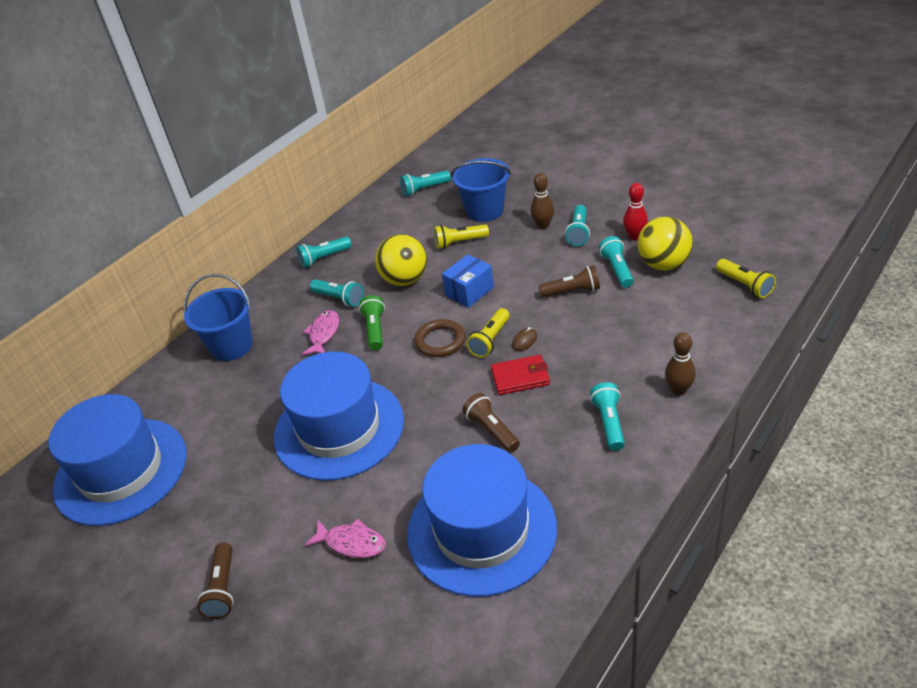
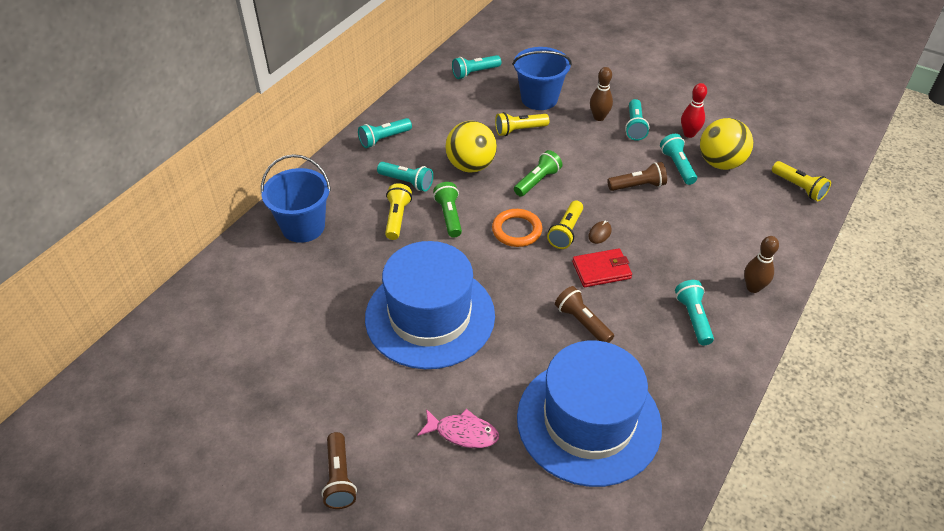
camera: 10 degrees left, 5 degrees up
blue hat [48,394,187,526] -> none
pink fish [302,310,339,355] -> yellow flashlight [385,183,412,240]
brown ring [414,319,465,357] -> orange ring [492,209,542,247]
blue box [442,254,494,308] -> green flashlight [514,150,562,197]

